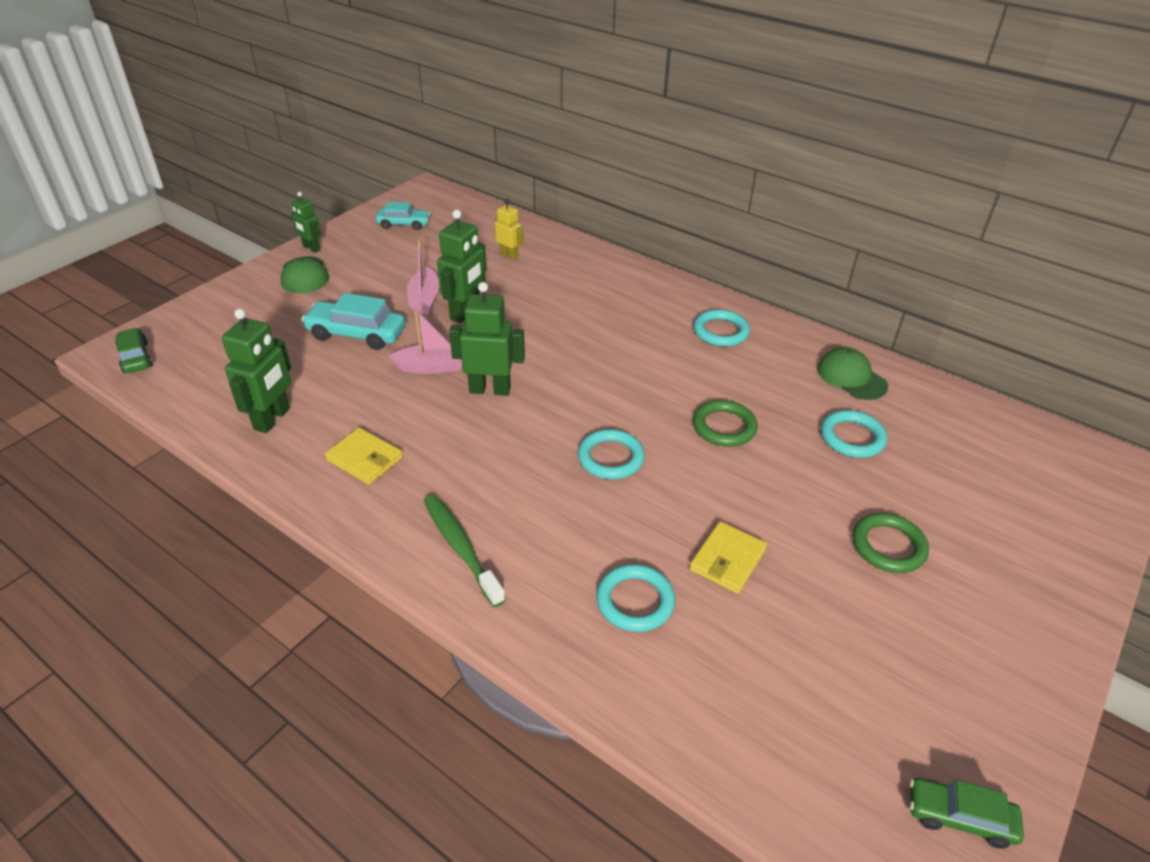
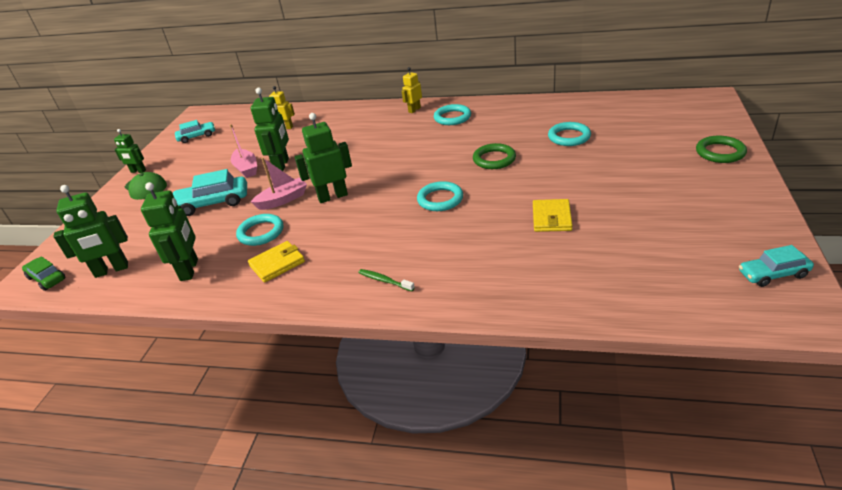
camera: 20 degrees left, 5 degrees down
yellow wallet [325,428,403,484] -> yellow wallet turned 45 degrees counterclockwise [248,241,305,283]
green toothbrush [424,494,506,607] -> green toothbrush [359,269,415,292], size x0.57
turquoise ring [596,564,675,632] -> turquoise ring moved to [236,214,283,246]
green cap [817,347,888,400] -> none
green ring [853,513,929,573] -> green ring moved to [696,136,747,163]
green car [910,778,1024,849] -> turquoise car [739,245,814,287]
none -> green robot [53,185,128,278]
none -> yellow robot [402,67,422,113]

